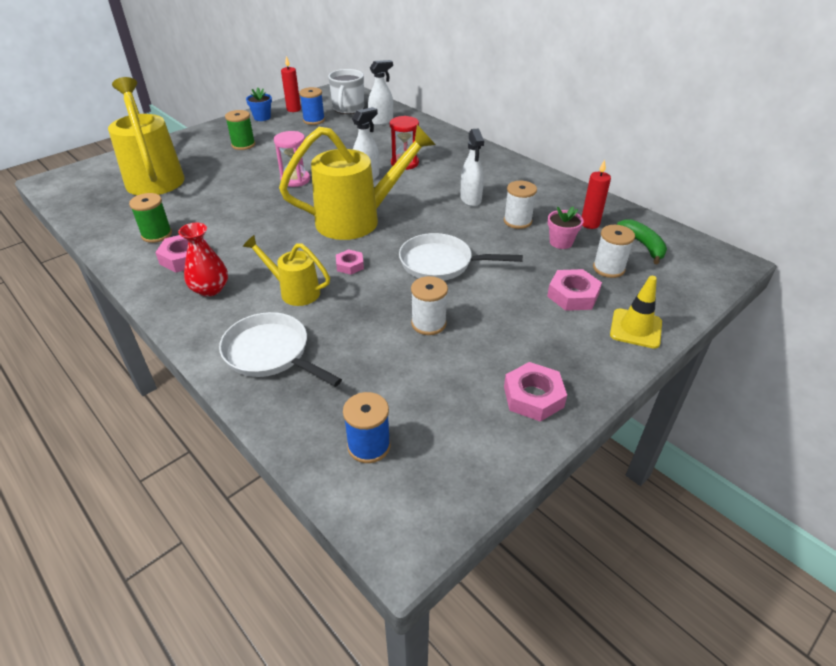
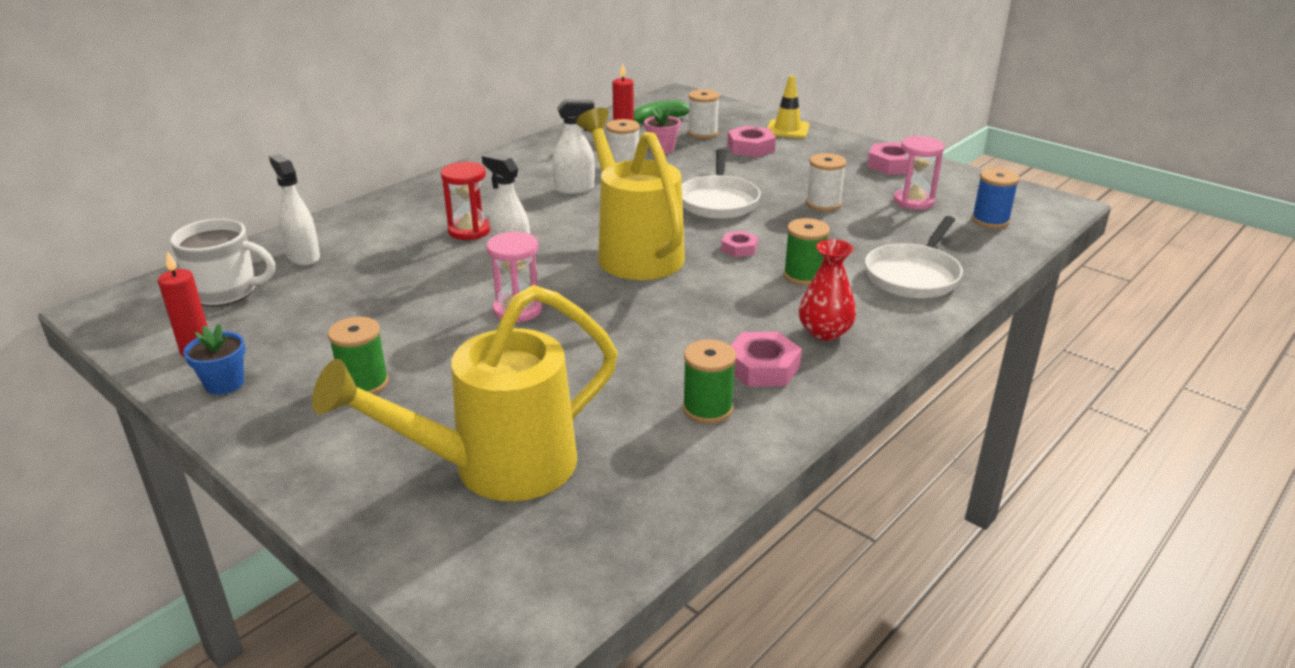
camera: 95 degrees left, 10 degrees down
yellow watering can [243,235,330,306] -> green spool [784,218,830,285]
blue spool [299,87,325,125] -> none
none -> pink hourglass [894,136,944,210]

